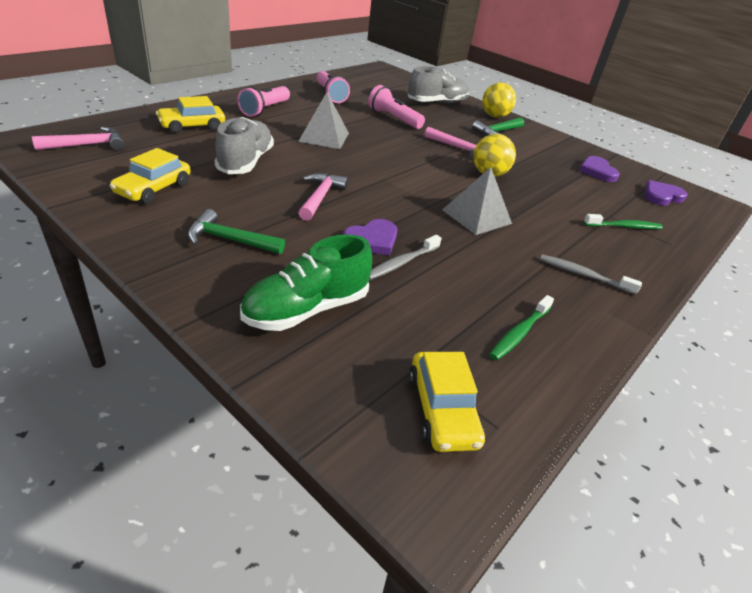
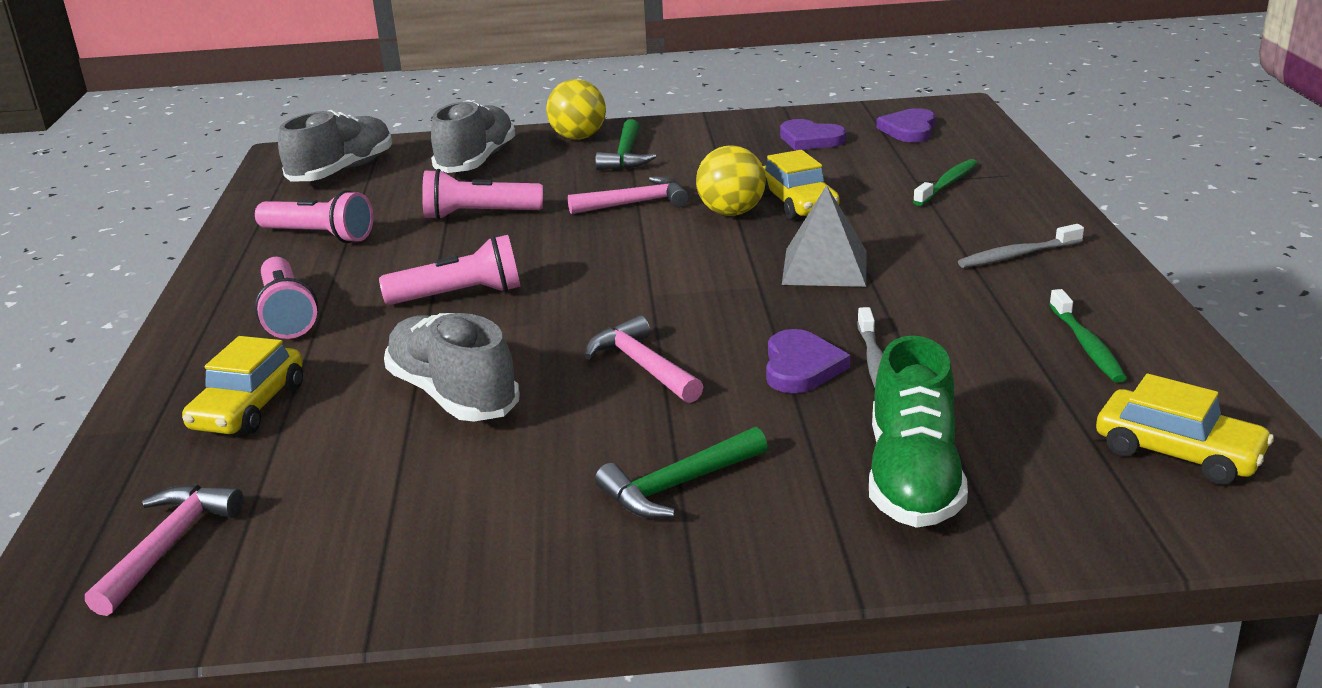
camera: 40 degrees left, 10 degrees down
yellow car [110,148,190,204] -> yellow car moved to [762,150,840,220]
grey pyramid [298,92,349,149] -> pink flashlight [379,235,521,305]
none -> grey shoe [278,110,392,182]

